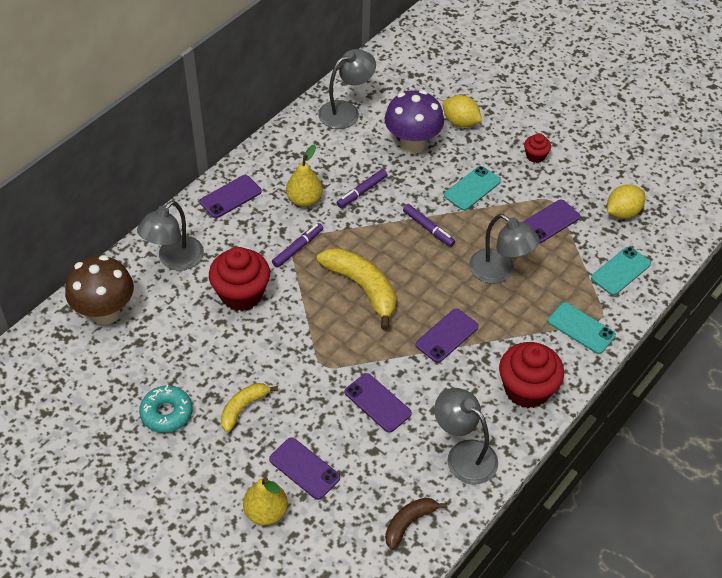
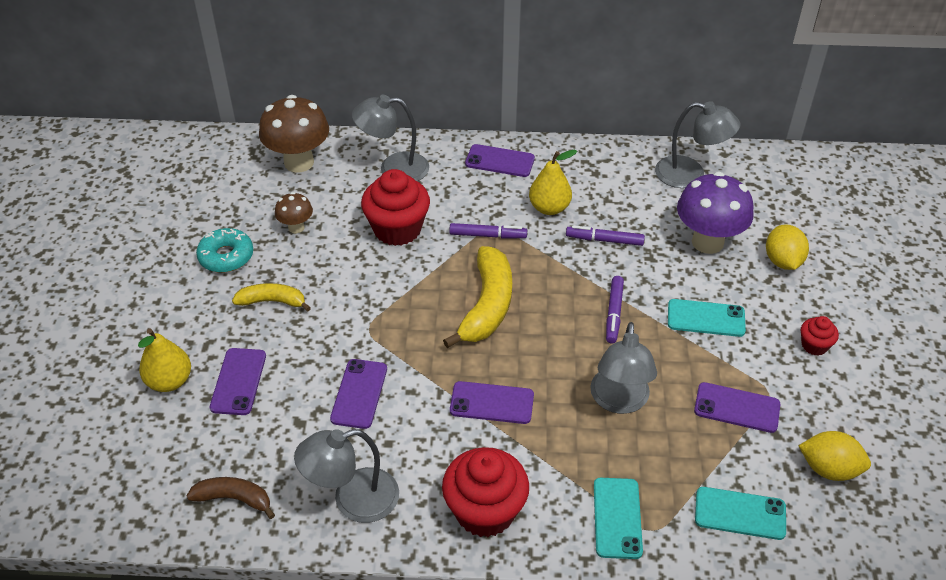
camera: 55 degrees right, 5 degrees down
grey lamp [434,388,498,485] -> grey lamp turned 120 degrees counterclockwise [294,429,399,523]
none -> brown mushroom [275,192,313,233]

